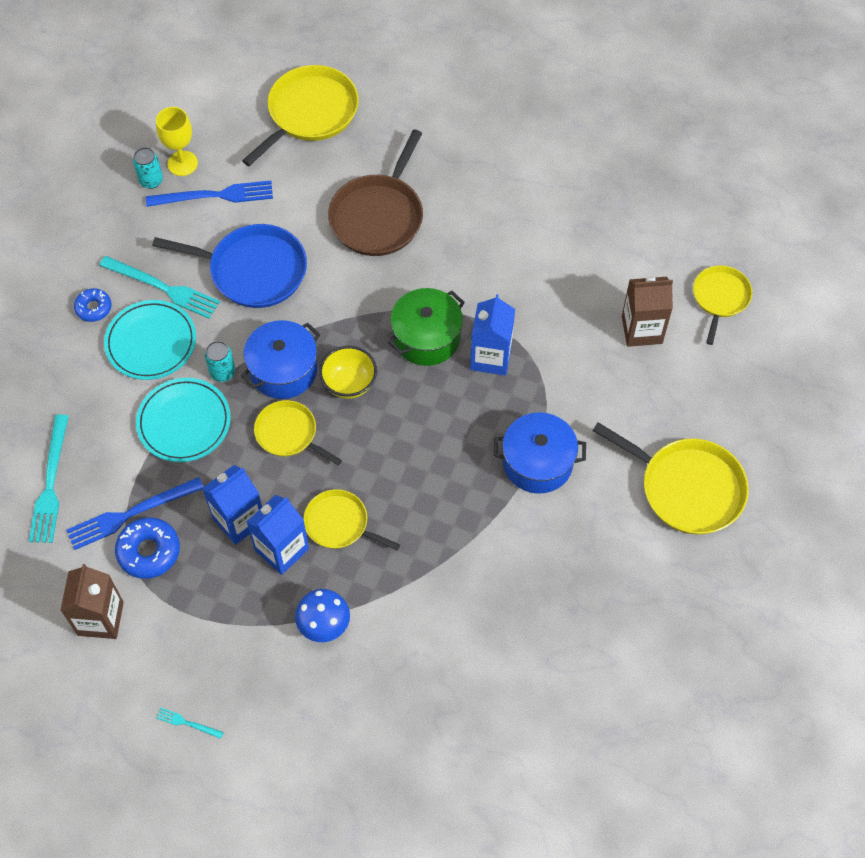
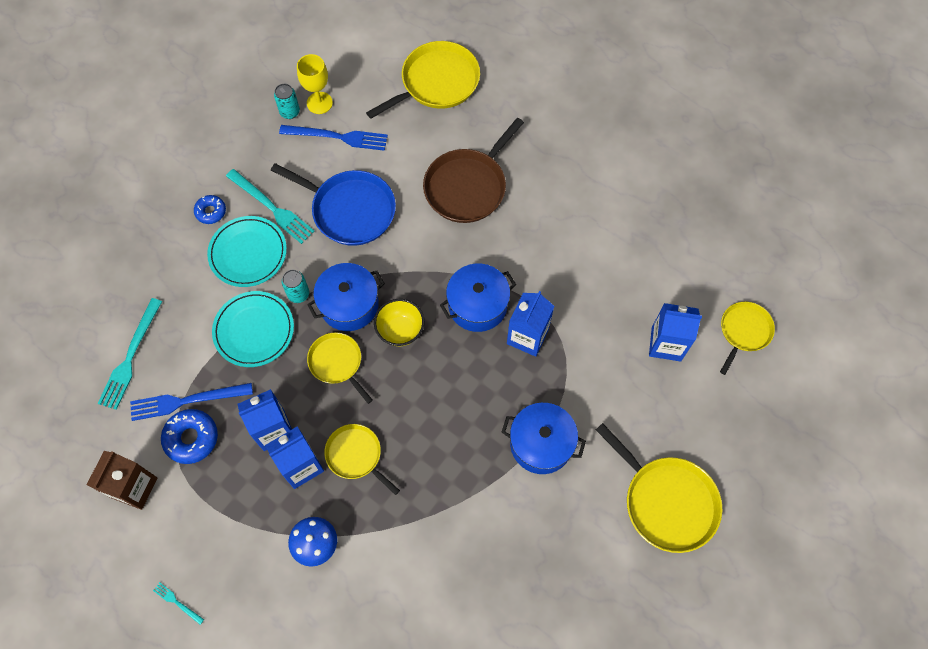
camera: 15 degrees right, 5 degrees up
green pot [388,288,465,366] -> blue pot [440,264,516,332]
brown carton [622,276,673,347] -> blue carton [649,303,702,362]

